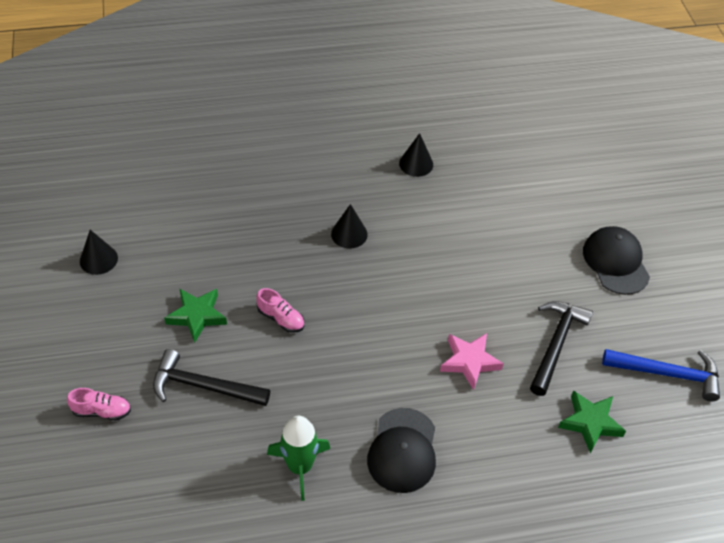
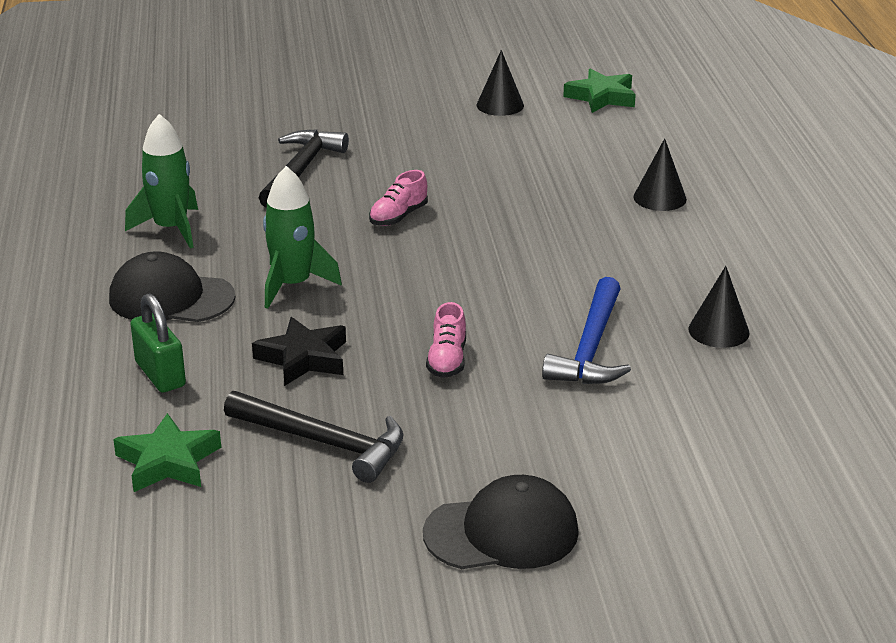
camera: 95 degrees right, 20 degrees down
pink shoe [67,388,131,421] -> pink shoe moved to [426,302,466,378]
green star [164,289,227,343] -> green star moved to [563,68,636,113]
black cone [331,204,368,248] -> black cone moved to [633,138,687,211]
pink star [440,333,504,390] -> black star [252,317,346,386]
blue hammer [602,349,720,401] -> blue hammer moved to [542,277,631,384]
none -> green padlock [130,293,186,392]
none -> green rocket [263,166,342,308]

